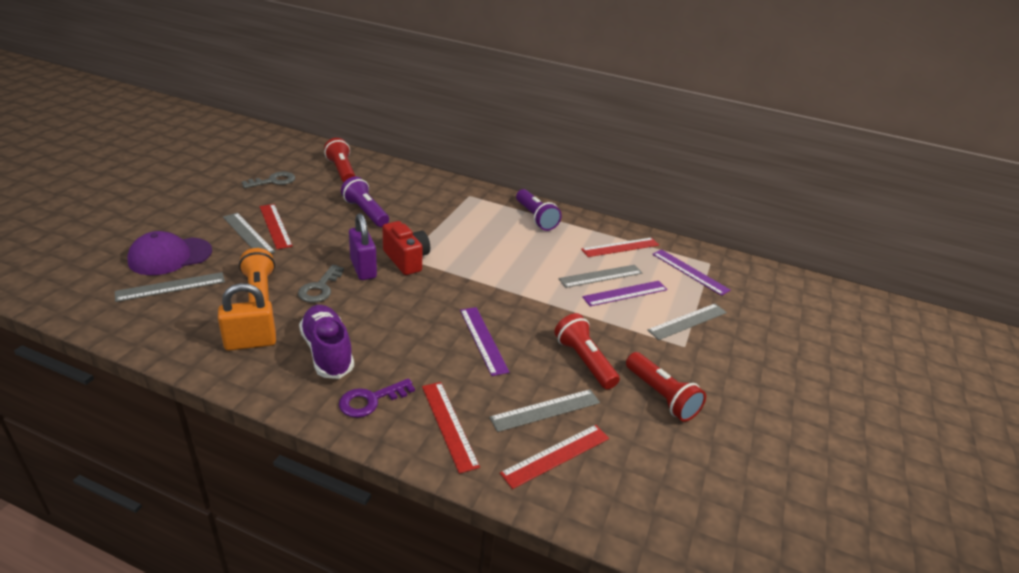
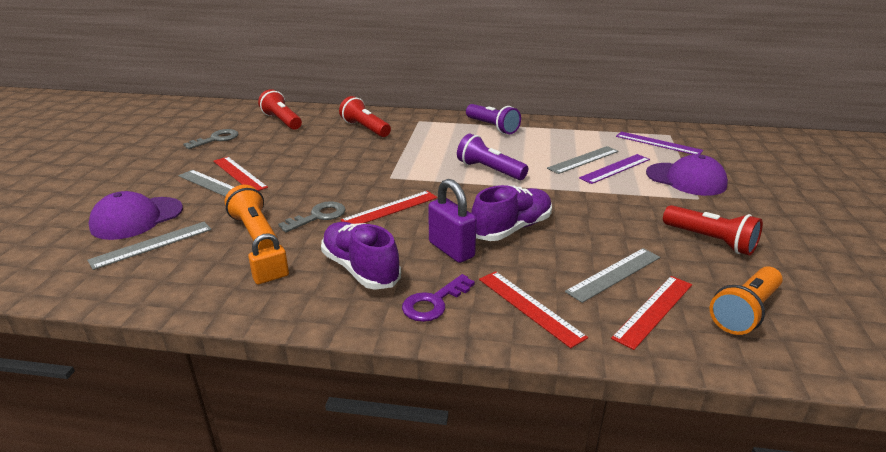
camera: 10 degrees left, 5 degrees down
orange padlock [218,283,276,351] -> orange padlock [248,233,289,285], size x0.61
grey key [298,265,344,303] -> grey key turned 135 degrees counterclockwise [278,201,346,233]
purple flashlight [341,176,389,227] -> purple flashlight moved to [457,134,528,180]
purple padlock [349,213,377,280] -> purple padlock moved to [428,179,476,263]
red camera [382,221,430,275] -> none
purple ruler [460,307,510,376] -> purple shoe [471,185,552,241]
red flashlight [554,313,620,389] -> red flashlight moved to [339,96,391,137]
red ruler [581,237,659,257] -> red ruler moved to [341,191,437,224]
grey ruler [647,304,727,340] -> purple cap [646,154,728,196]
none -> orange flashlight [710,266,783,335]

